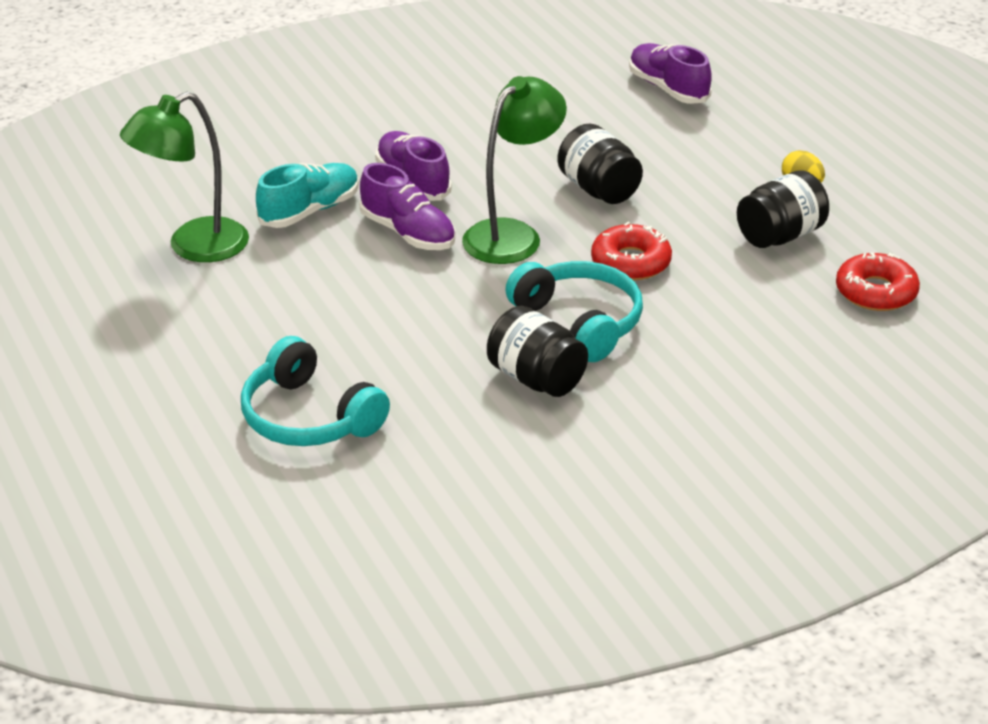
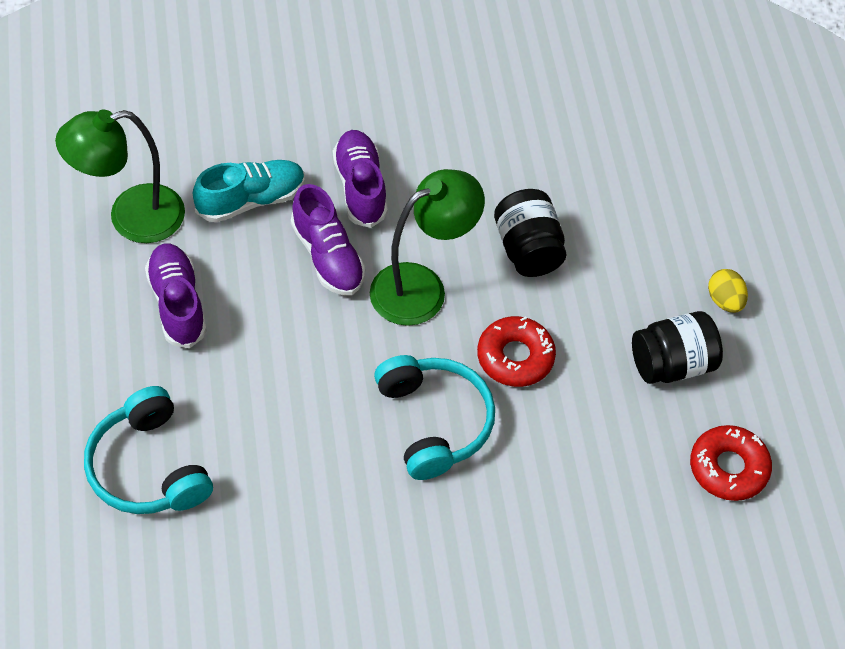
camera: 15 degrees right, 20 degrees up
black jar [487,306,588,397] -> none
purple shoe [629,43,712,104] -> purple shoe moved to [145,244,207,348]

